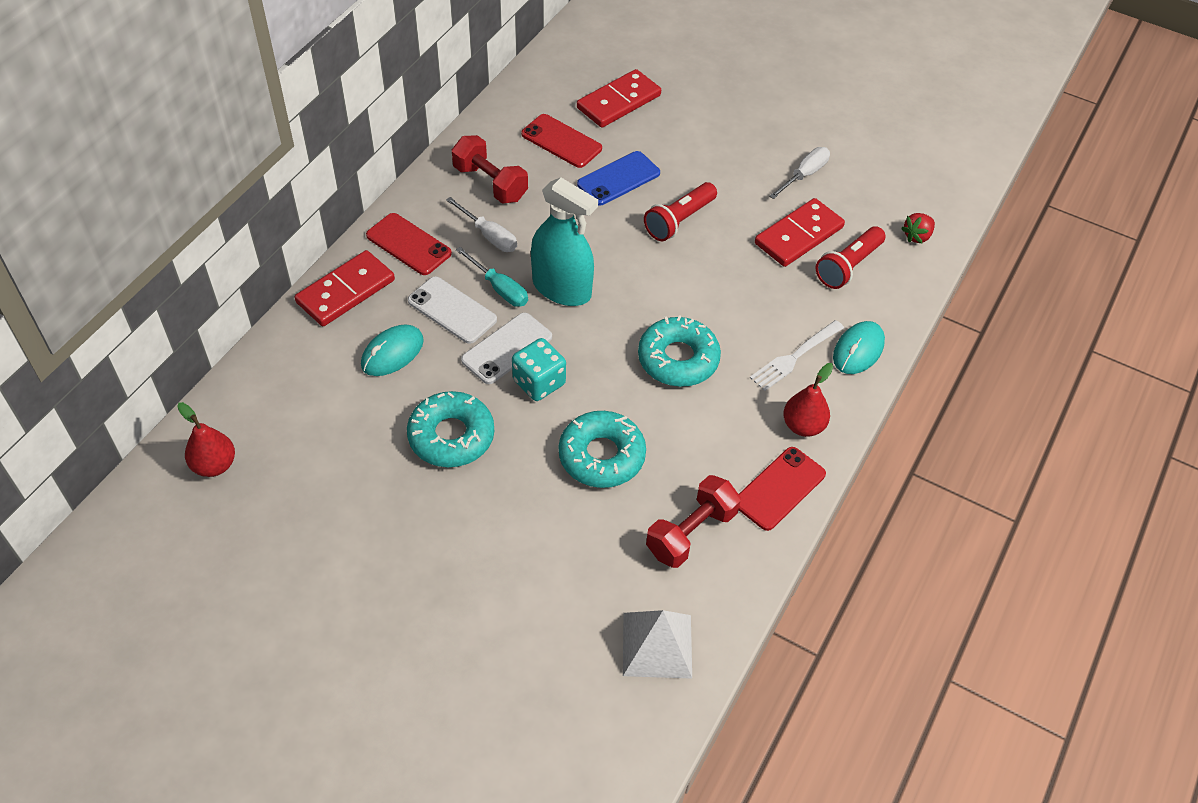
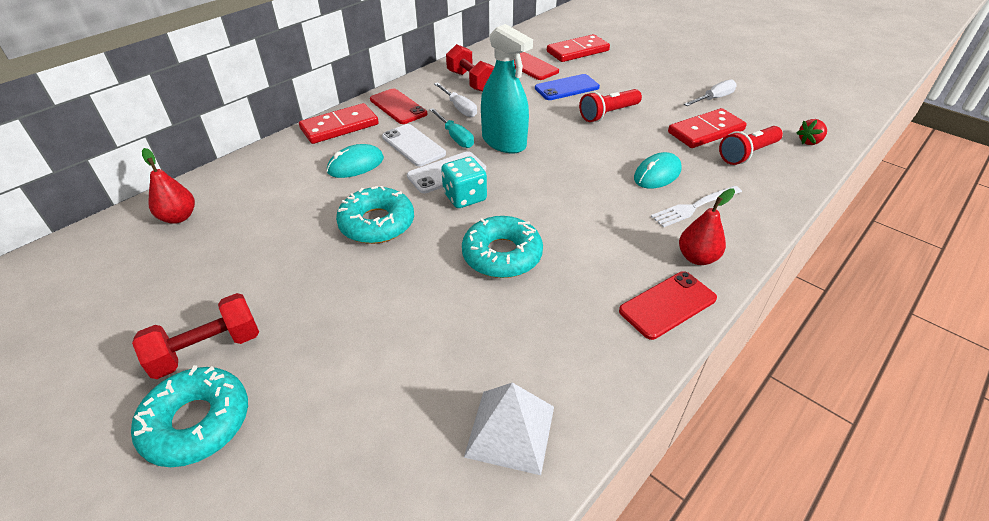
camera: 15 degrees right, 10 degrees down
turquoise donut [638,315,721,387] -> turquoise donut moved to [131,365,248,467]
red dumbbell [646,475,741,568] -> red dumbbell moved to [132,293,259,379]
turquoise mouse [833,321,885,374] -> turquoise mouse moved to [634,152,682,189]

